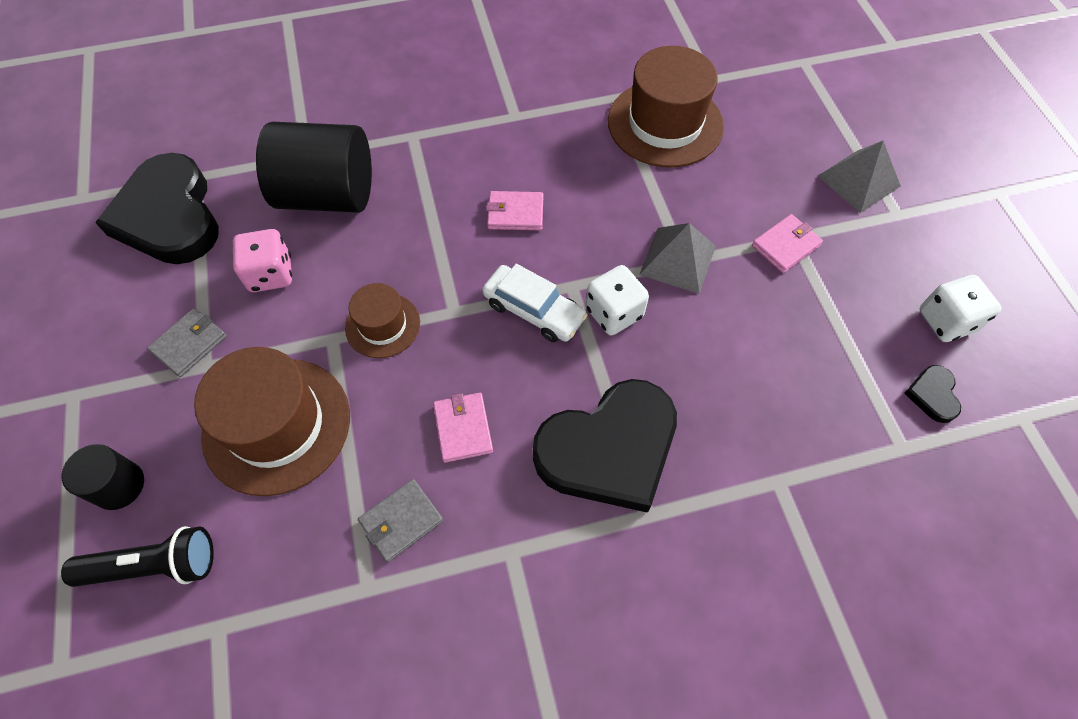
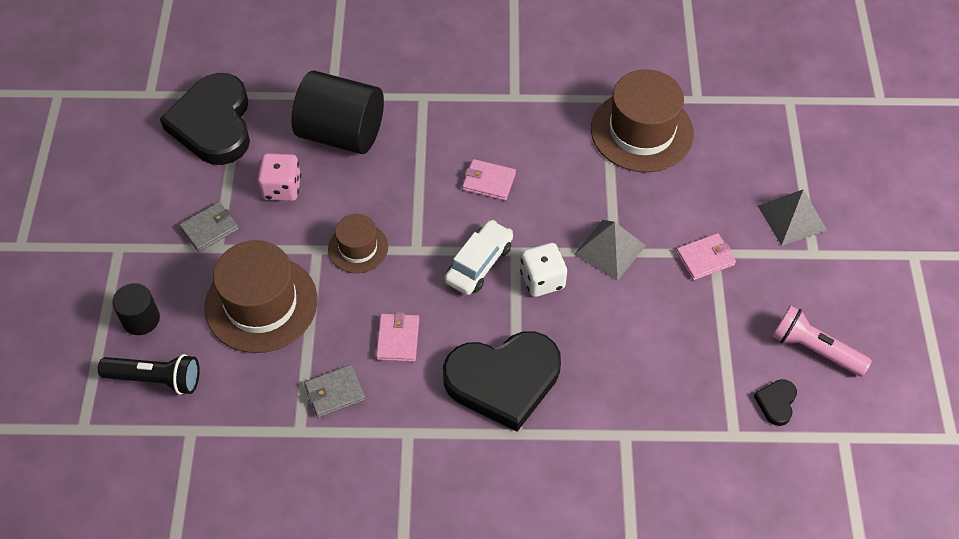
camera: 15 degrees right, 5 degrees down
white car [482,264,588,342] -> white car turned 105 degrees counterclockwise [444,220,513,295]
white dice [920,275,1002,342] -> pink flashlight [772,306,872,377]

